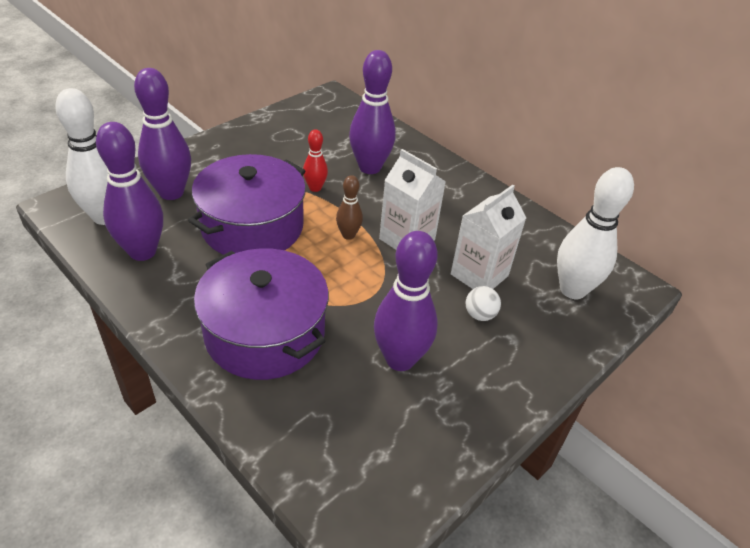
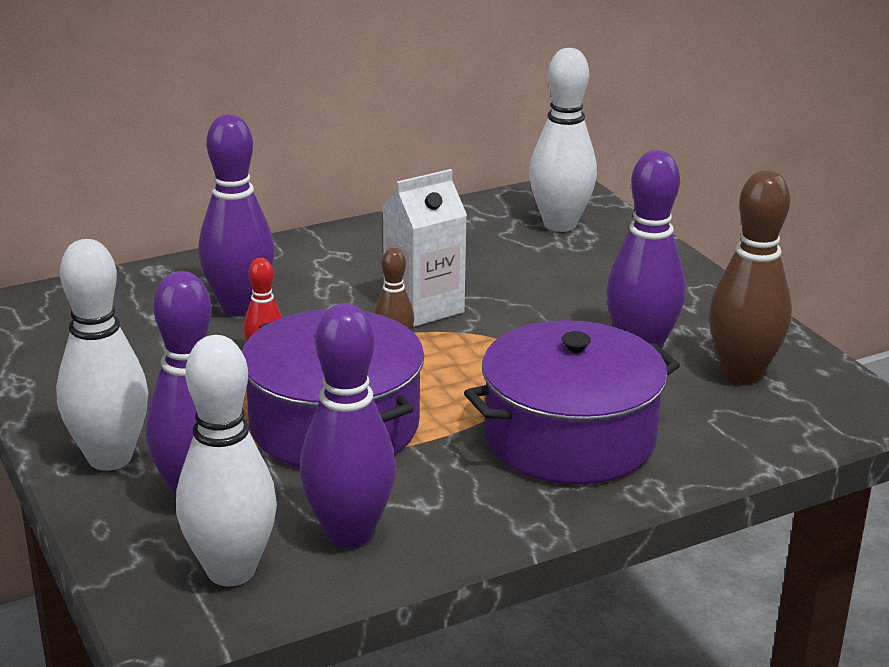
camera: 70 degrees left, 15 degrees down
white carton [451,185,526,289] -> none
white ball [466,286,501,321] -> none
none -> white bowling pin [56,239,149,471]
none -> brown bowling pin [709,170,792,384]

